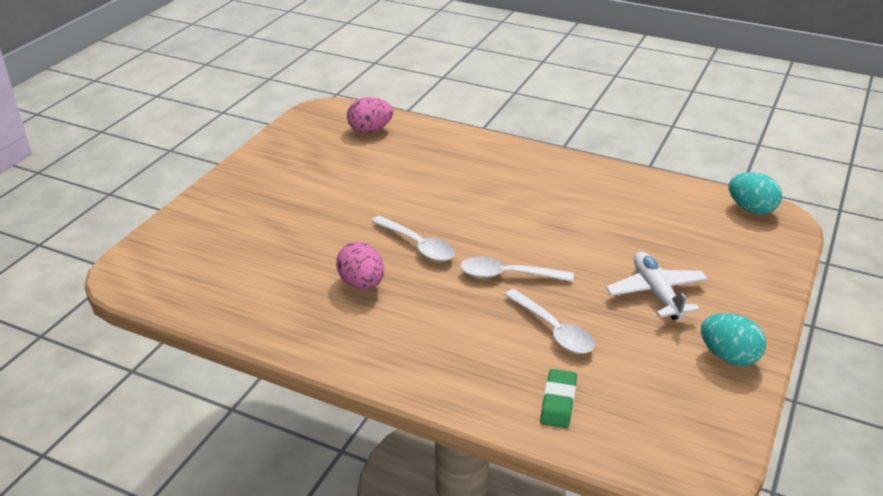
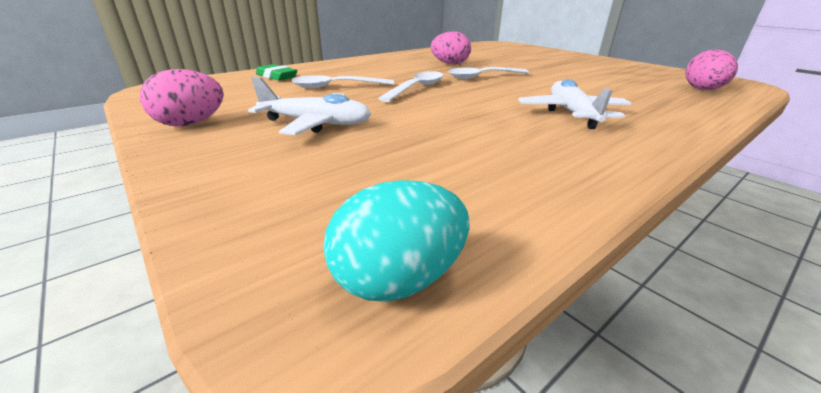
camera: 115 degrees right, 5 degrees down
turquoise egg [701,313,766,366] -> pink egg [140,69,224,126]
none -> white plane [518,79,631,129]

